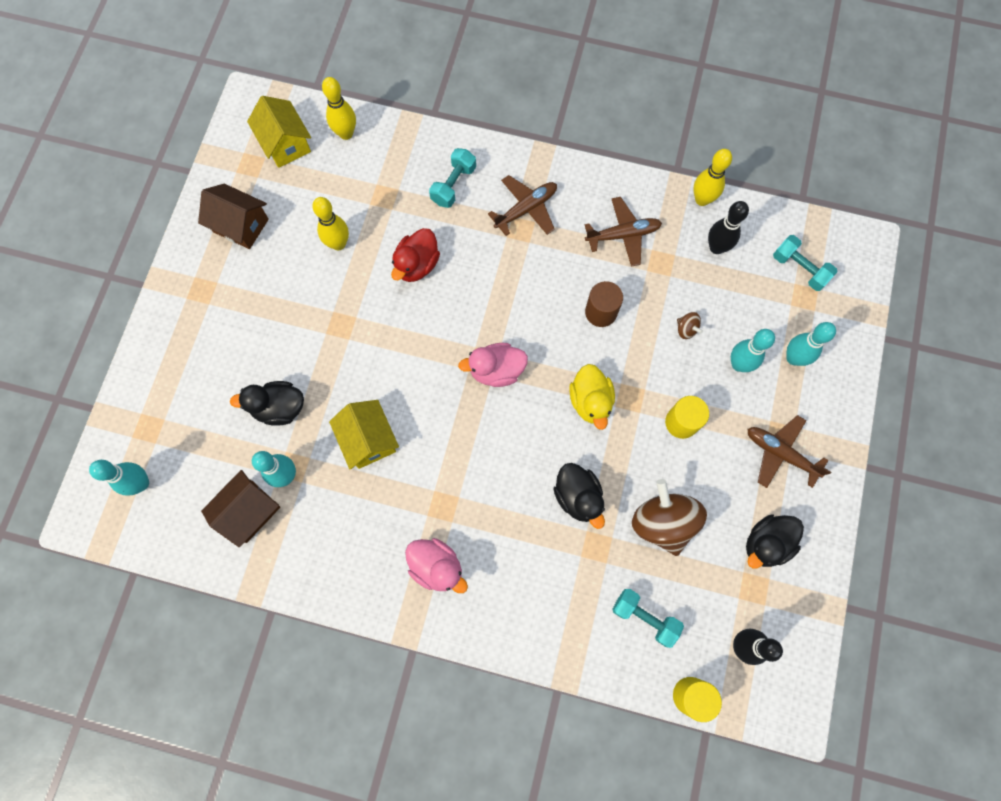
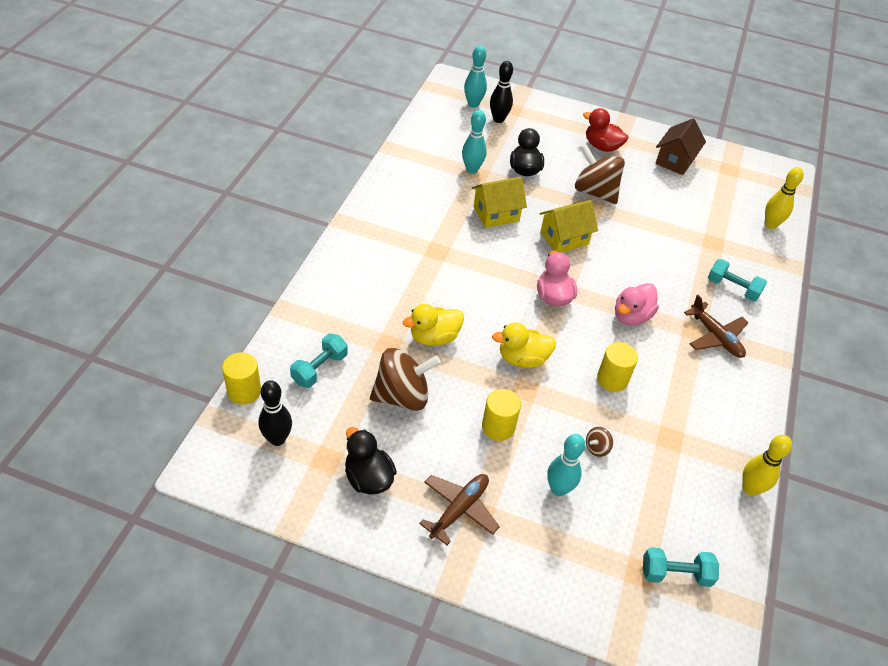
camera: 90 degrees right, 25 degrees down
brown house [201,470,280,547] -> none
yellow house [247,96,311,168] -> yellow house moved to [539,200,598,253]
yellow bowling pin [312,197,349,251] -> none
red duck [391,228,440,282] -> red duck moved to [583,108,628,152]
pink duck [405,538,468,593] -> pink duck moved to [615,283,659,326]
black duck [553,463,605,529] -> yellow duck [403,304,464,346]
brown plane [585,197,662,267] -> none
brown cylinder [585,281,623,327] -> yellow cylinder [597,342,638,392]
black bowling pin [708,201,749,254] -> black bowling pin moved to [490,61,513,123]
turquoise dumbbell [773,235,837,291] -> turquoise dumbbell turned 45 degrees clockwise [643,547,719,587]
turquoise bowling pin [786,322,836,366] -> none
none -> brown spinning top [575,144,625,204]

